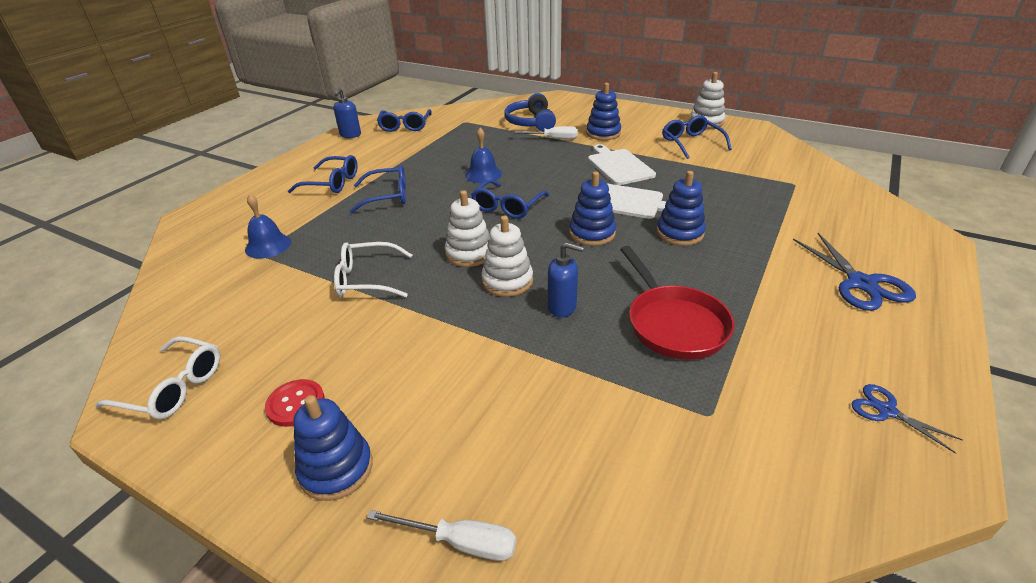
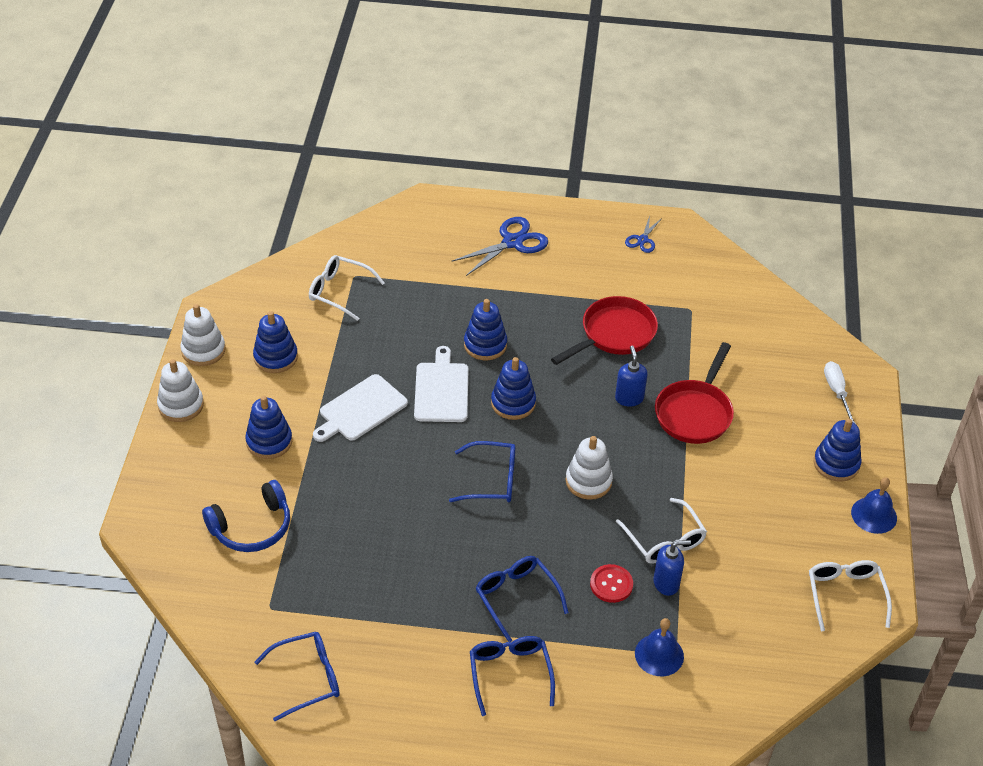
camera: 115 degrees left, 10 degrees up
red button [265,379,325,427] -> red button moved to [590,564,633,603]
blue soap dispenser [334,88,361,138] -> blue soap dispenser moved to [653,540,691,596]
blue bell [465,128,502,183] -> blue bell moved to [851,478,897,534]
white stacking toy [481,216,533,297] -> white stacking toy moved to [157,359,204,422]
white screwdriver [512,126,578,139] -> none
blue glasses [663,115,732,159] -> blue stacking toy [253,311,298,373]
none -> white glasses [309,255,385,321]
none -> red pan [655,342,734,444]

